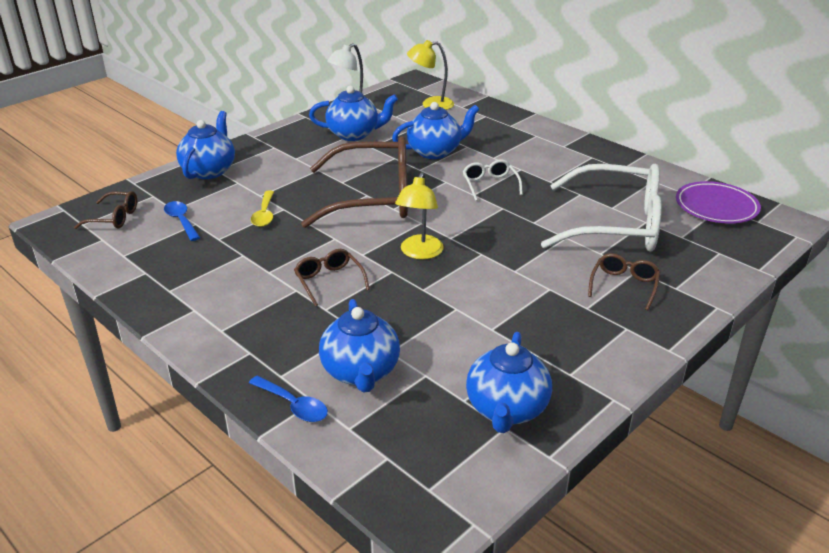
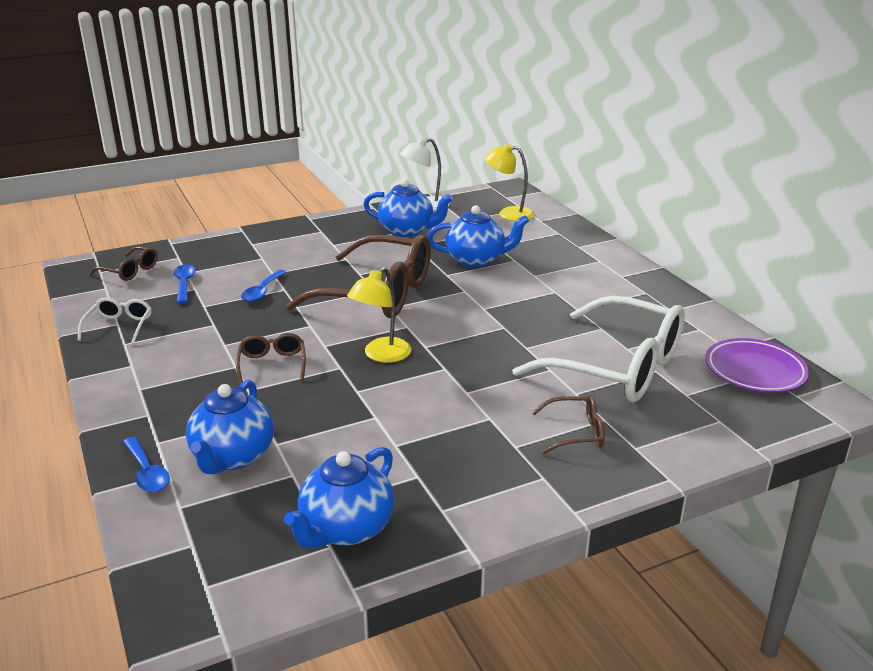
camera: 20 degrees right, 5 degrees down
blue teapot [176,111,235,179] -> none
yellow spoon [251,190,274,227] -> blue spoon [241,270,287,302]
white glasses [463,159,523,201] -> white glasses moved to [78,297,152,344]
brown glasses [588,253,660,311] -> brown glasses turned 45 degrees clockwise [532,395,604,454]

